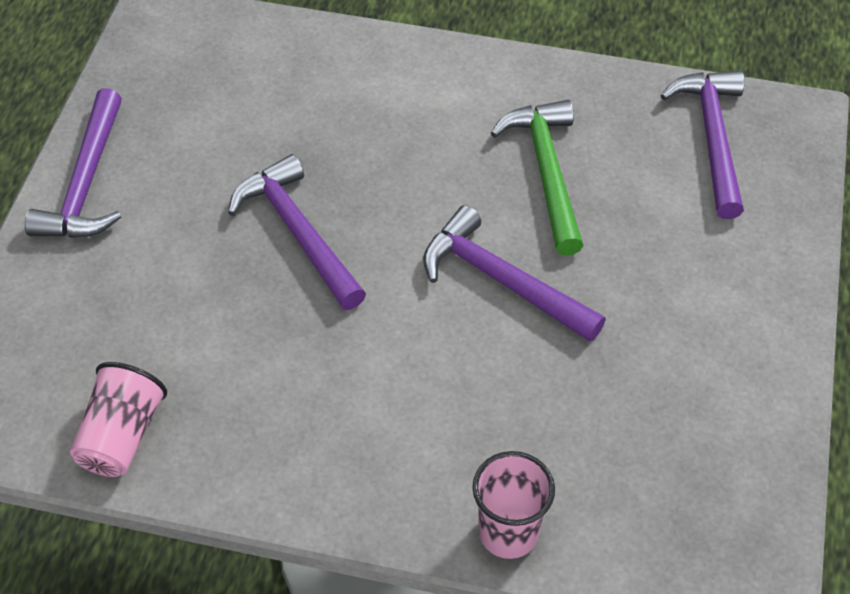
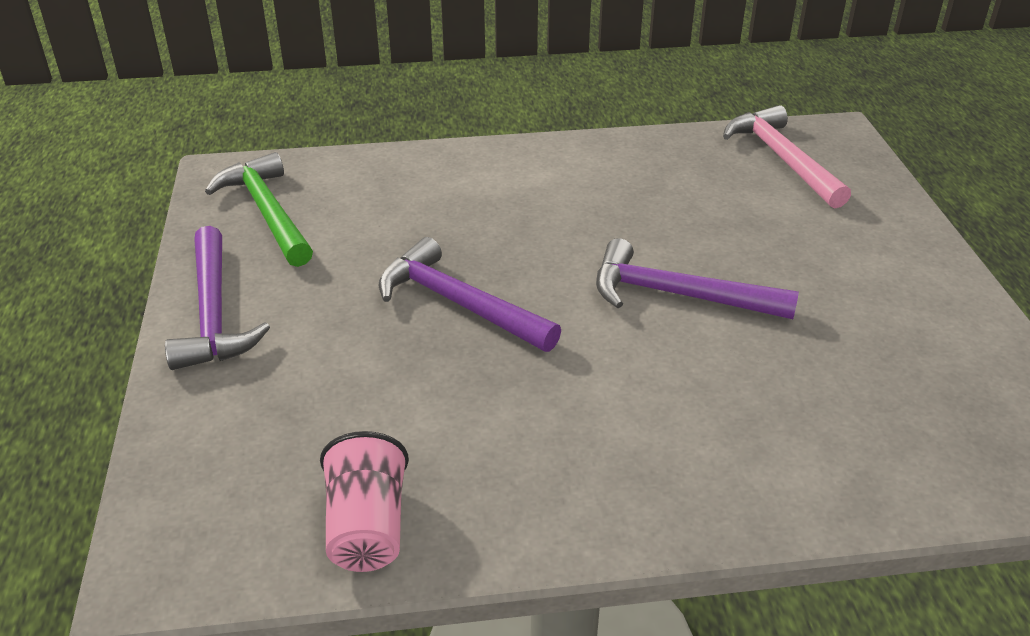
camera: 20 degrees left, 15 degrees down
pink cup [473,451,555,559] -> none
green hammer [491,100,584,256] -> green hammer moved to [205,152,313,267]
purple hammer [660,71,744,219] -> pink hammer [723,105,851,209]

